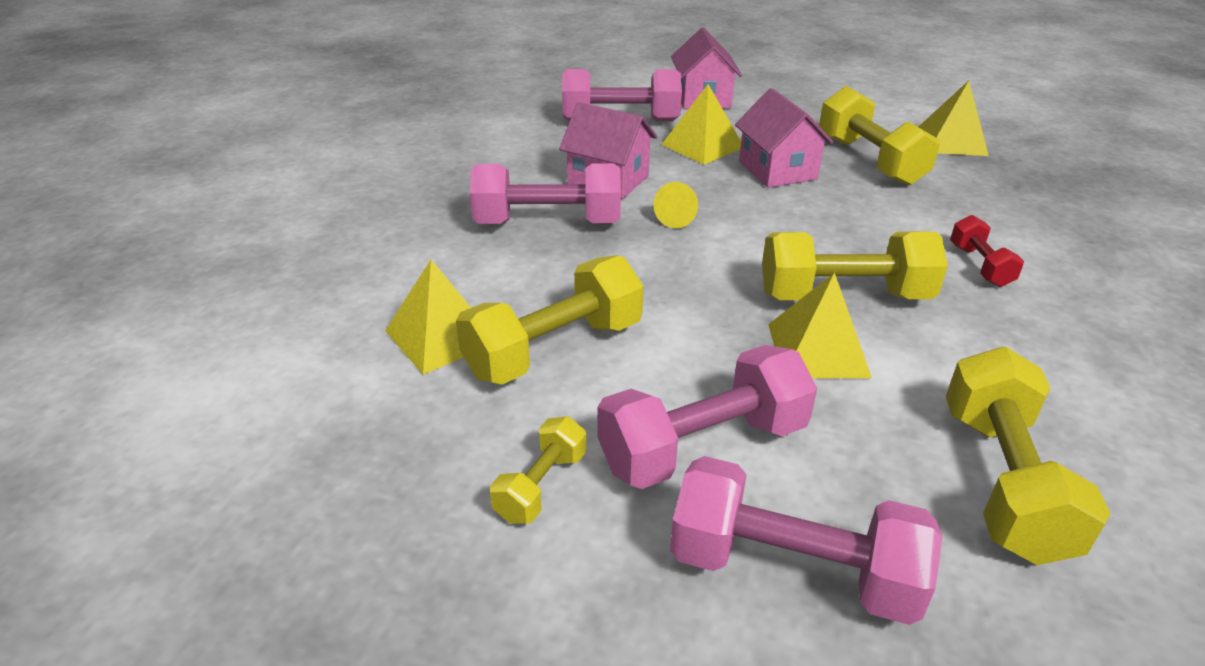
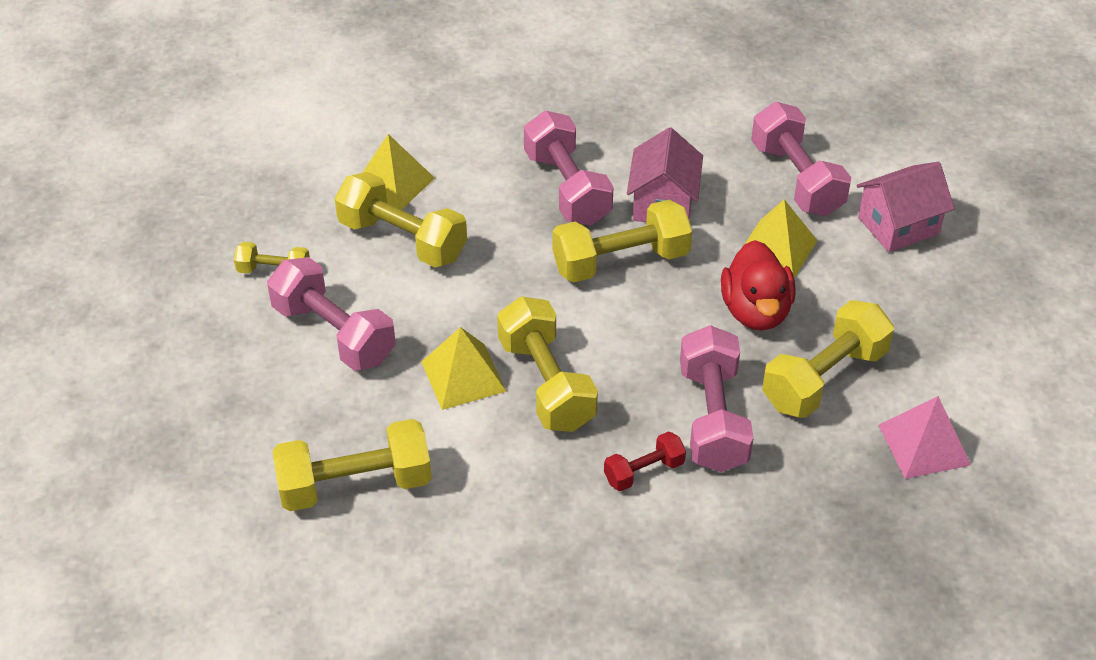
camera: 70 degrees right, 10 degrees up
yellow cone [653,182,698,228] -> yellow dumbbell [552,200,692,283]
pink dumbbell [670,456,942,625] -> pink dumbbell moved to [680,325,754,472]
pink house [735,88,834,188] -> red duck [721,240,795,330]
yellow pyramid [918,81,989,156] -> pink pyramid [878,396,971,479]

